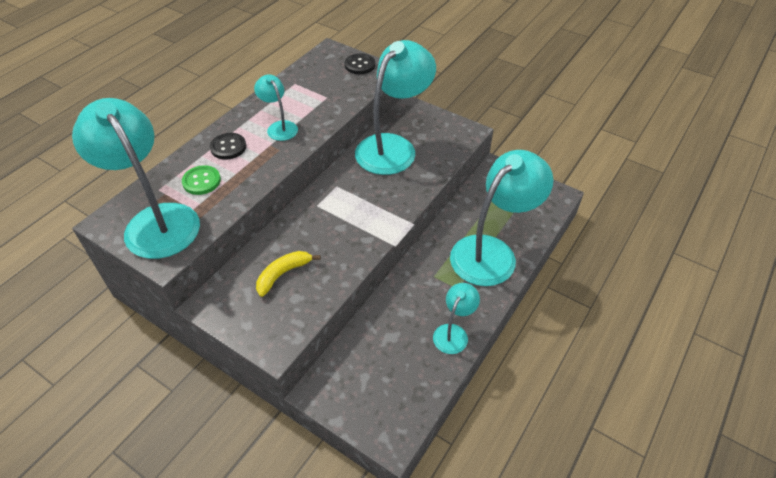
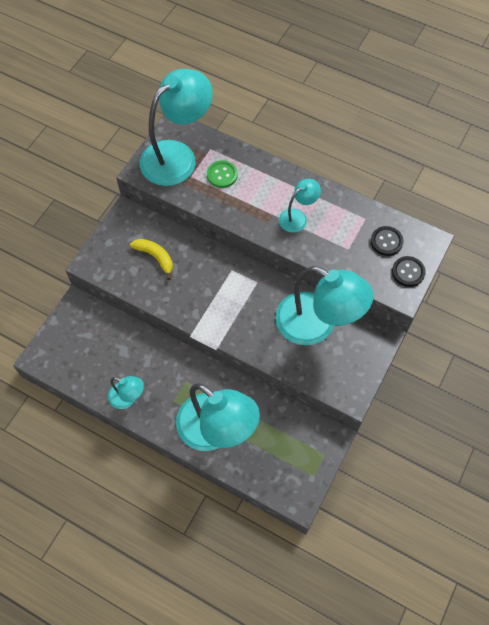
camera: 85 degrees right, 15 degrees up
black button [210,133,246,160] -> black button moved to [371,226,404,256]

